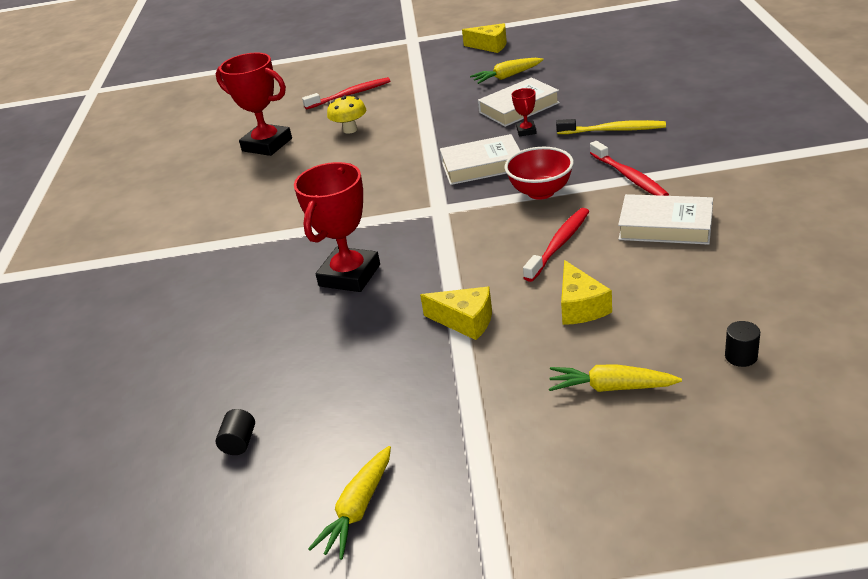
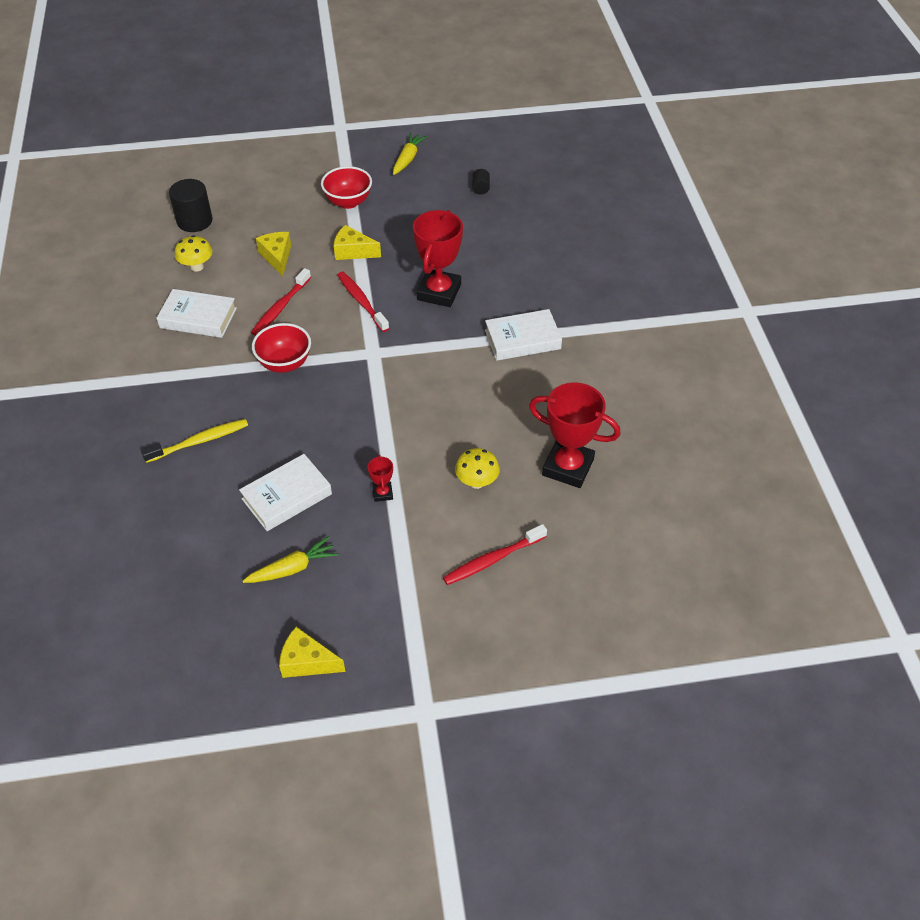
camera: 170 degrees right, 15 degrees up
white book [440,134,520,185] -> white book moved to [485,309,562,361]
red trophy [512,88,537,136] -> red trophy moved to [368,455,393,502]
yellow carrot [549,364,682,392] -> none
yellow toothbrush [556,119,666,134] -> yellow toothbrush turned 150 degrees clockwise [141,419,248,463]
red toothbrush [590,141,669,196] -> red toothbrush moved to [337,272,389,332]
black cylinder [725,321,760,367] -> black cylinder [169,179,213,232], size x1.98
none -> yellow mushroom [175,235,213,272]
none -> red bowl [321,166,372,209]

